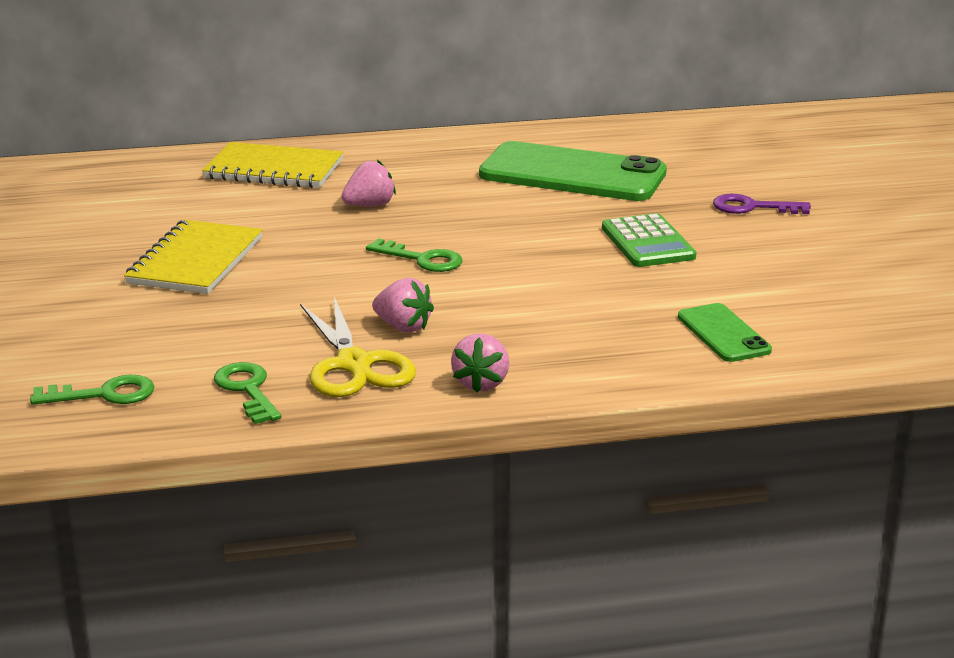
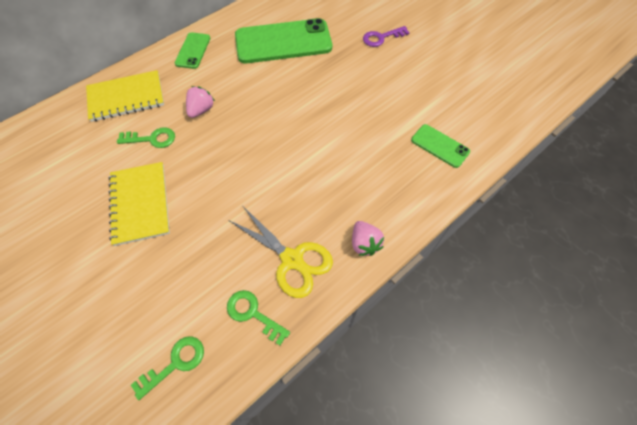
camera: 30 degrees left, 35 degrees up
green key [366,238,463,272] -> green key moved to [117,127,175,148]
pink strawberry [372,278,434,333] -> none
green calculator [602,213,696,267] -> none
none -> green phone [175,32,210,69]

